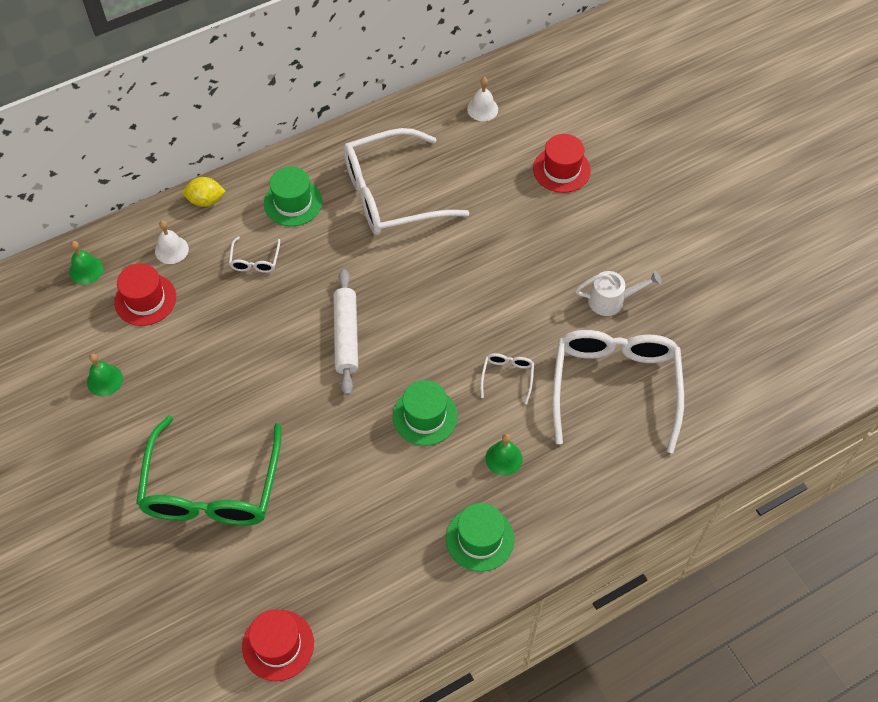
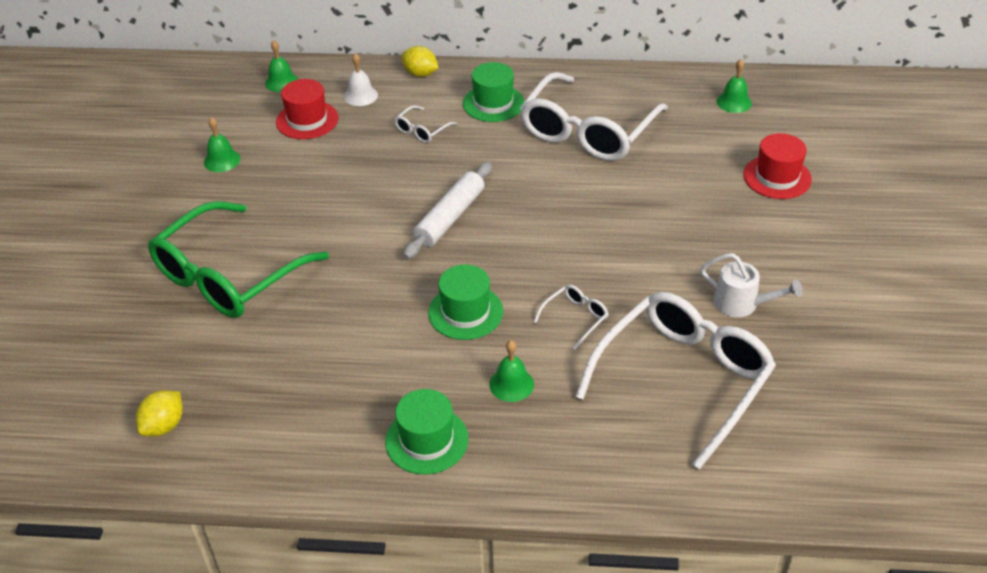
camera: 35 degrees right, 15 degrees down
red hat [242,610,314,681] -> yellow lemon [136,390,183,436]
white glasses [343,128,469,235] -> white glasses turned 75 degrees counterclockwise [520,72,668,161]
white bell [467,77,498,121] -> green bell [717,59,752,113]

